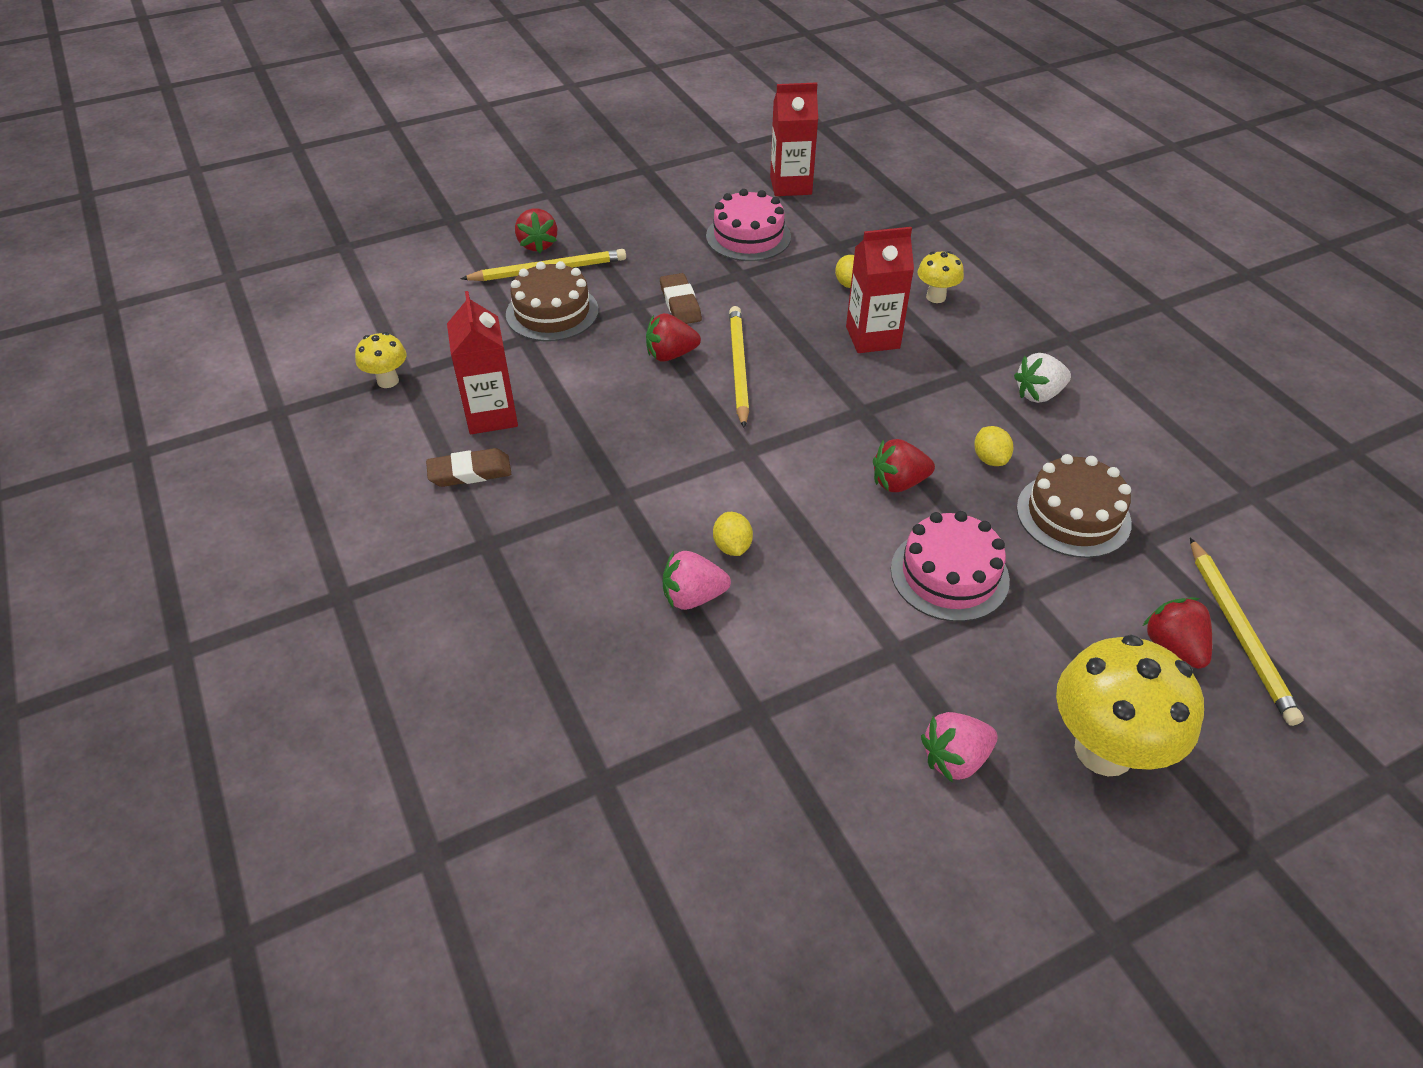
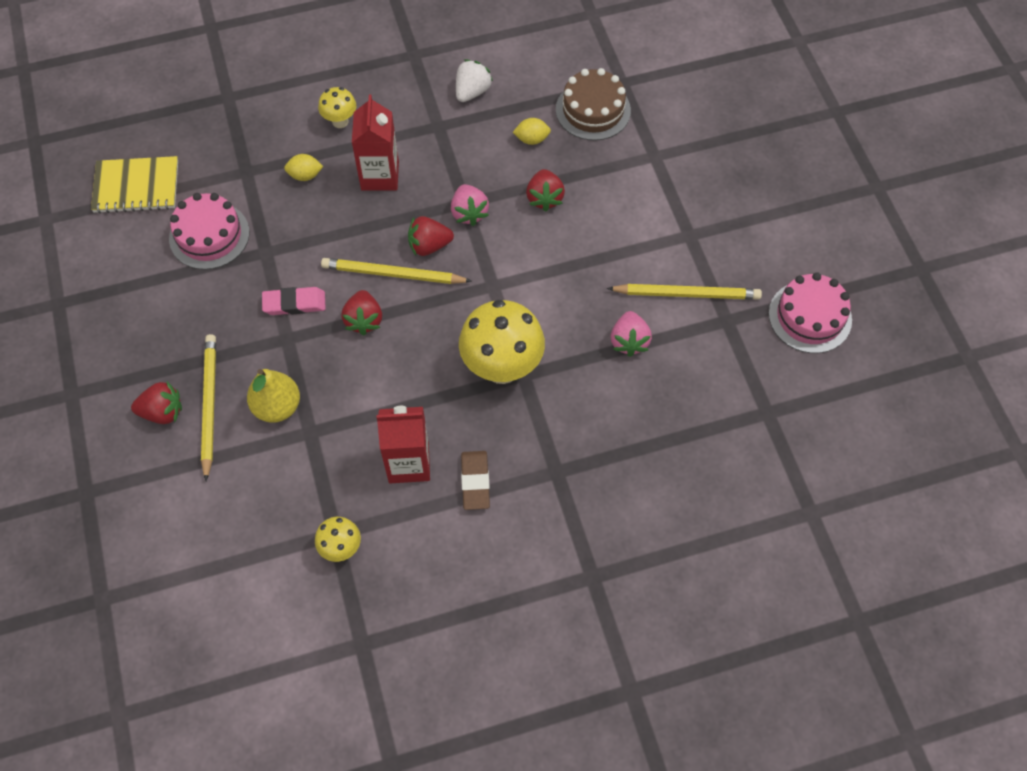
camera: 80 degrees left, 15 degrees up
brown cake [506,261,599,342] -> yellow pear [247,369,300,423]
brown eraser [660,273,702,324] -> pink eraser [262,287,326,315]
yellow lemon [713,512,753,556] -> none
red carton [770,82,818,196] -> yellow notebook [91,156,178,214]
pink cake [891,511,1010,622] -> pink cake moved to [769,272,852,353]
pink strawberry [921,712,998,782] -> pink strawberry moved to [451,184,489,226]
white strawberry [1014,353,1071,403] -> white strawberry turned 135 degrees counterclockwise [456,60,493,102]
yellow mushroom [1056,634,1204,776] -> yellow mushroom moved to [459,300,545,384]
red strawberry [1143,597,1212,669] -> red strawberry moved to [408,216,454,256]
yellow pencil [1190,538,1304,726] -> yellow pencil moved to [607,284,762,300]

